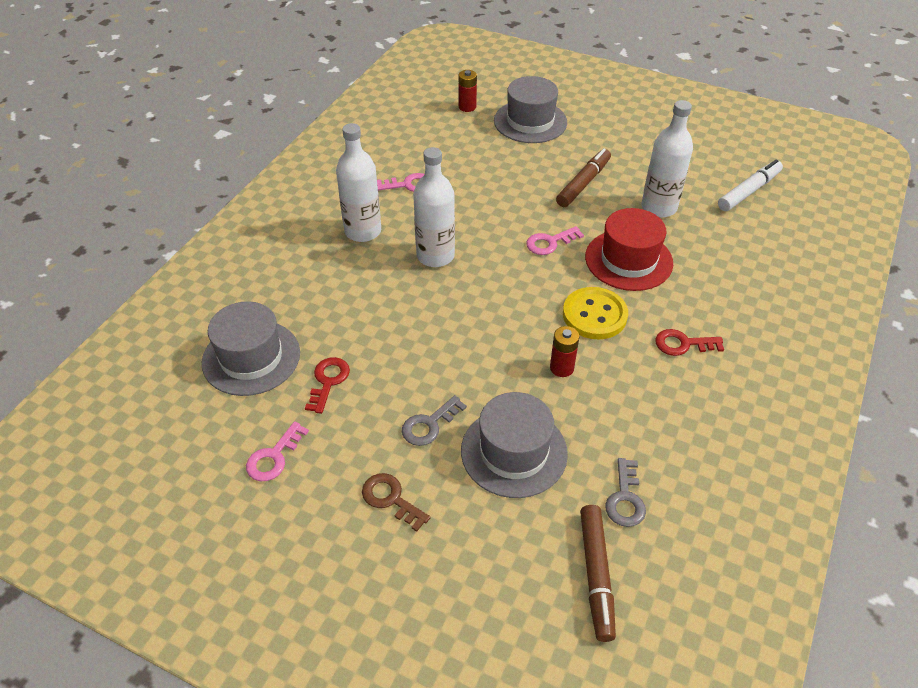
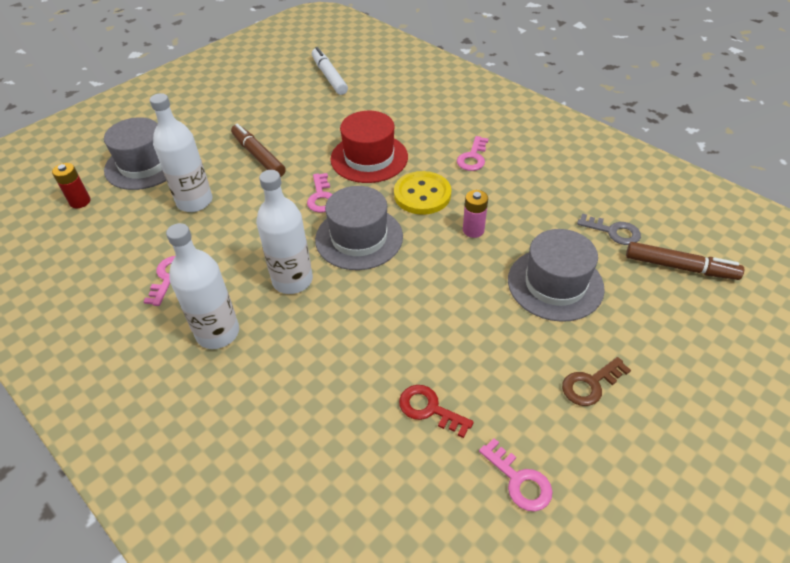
camera: 70 degrees left, 0 degrees up
grey hat [202,301,300,396] -> grey hat moved to [315,186,403,270]
grey key [402,395,467,446] -> none
red battery [550,326,580,377] -> pink battery [463,190,488,238]
white bottle [642,100,693,218] -> white bottle moved to [150,93,212,212]
red key [655,329,724,356] -> pink key [457,136,489,171]

